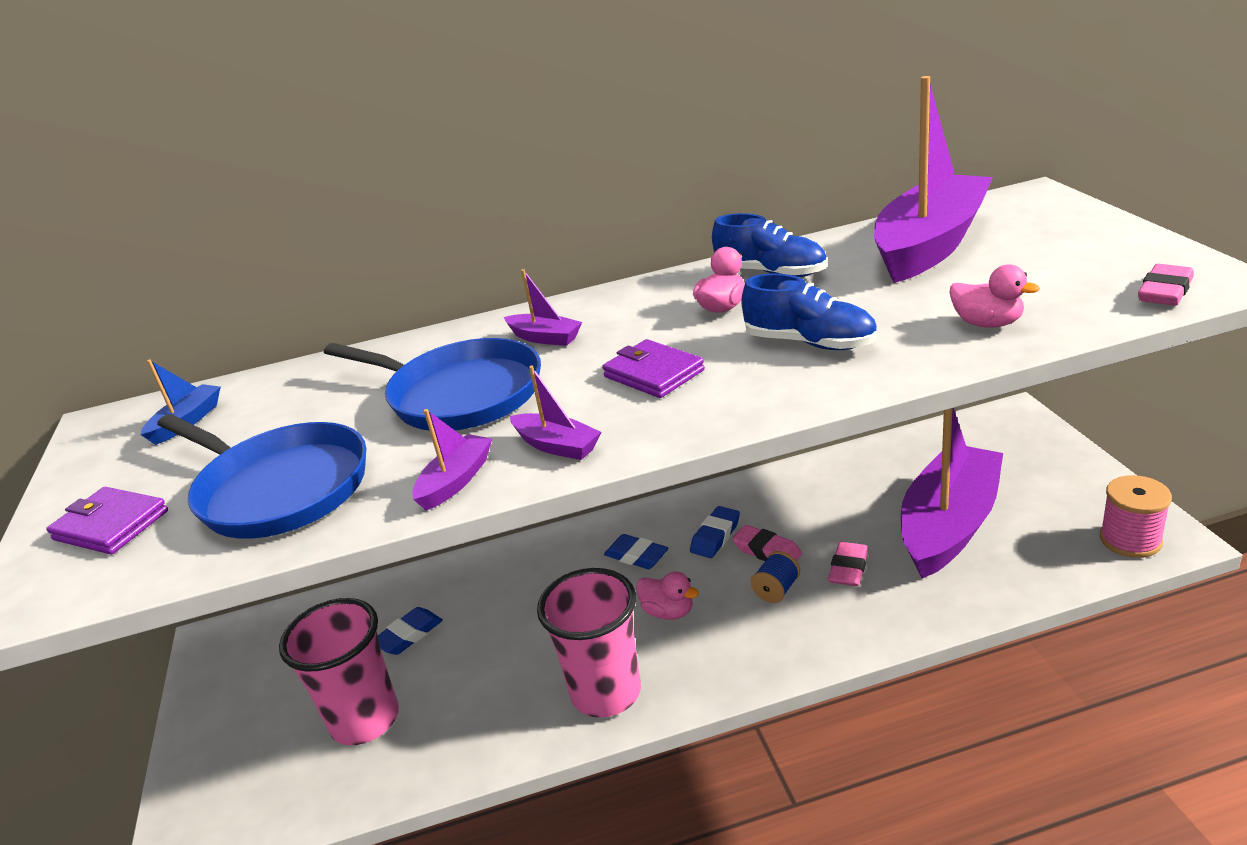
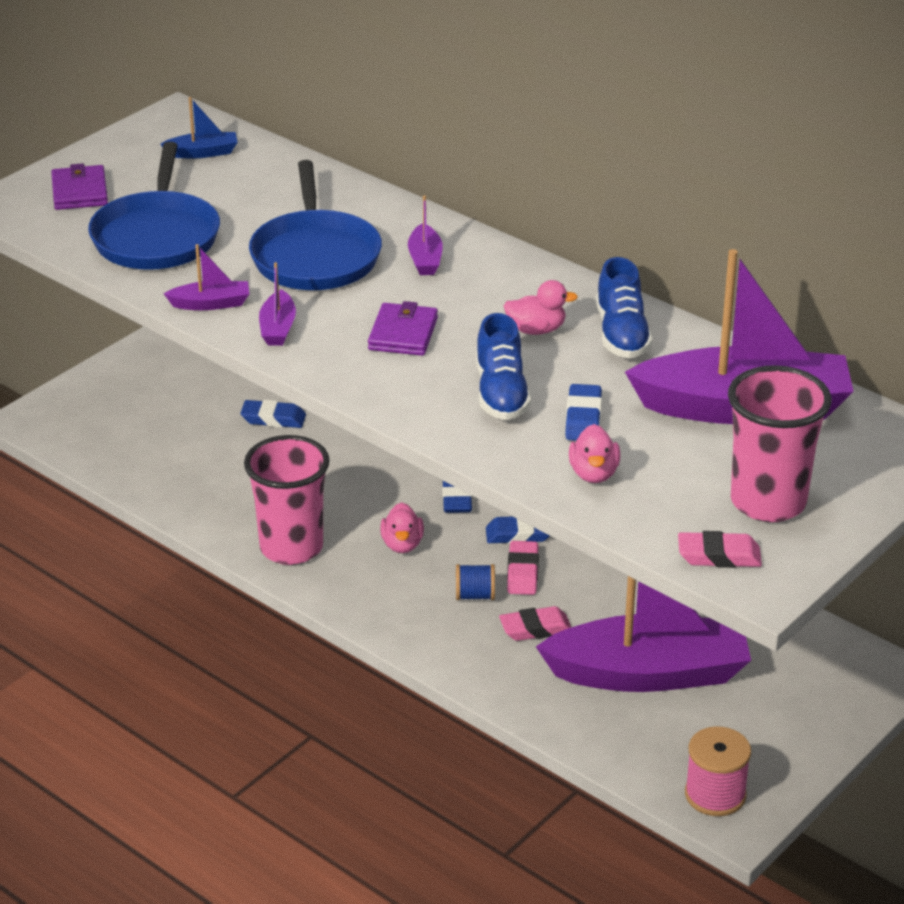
camera: 50 degrees right, 5 degrees up
pink cup [279,598,399,745] -> pink cup moved to [728,365,832,522]
none -> blue eraser [565,384,602,441]

